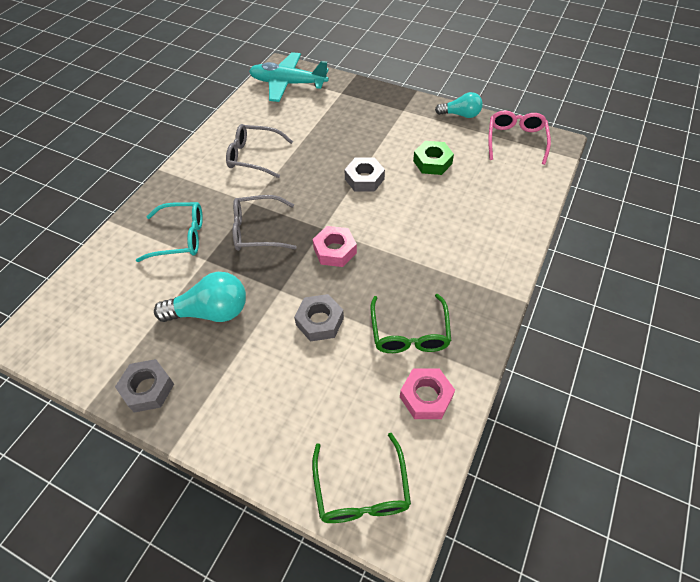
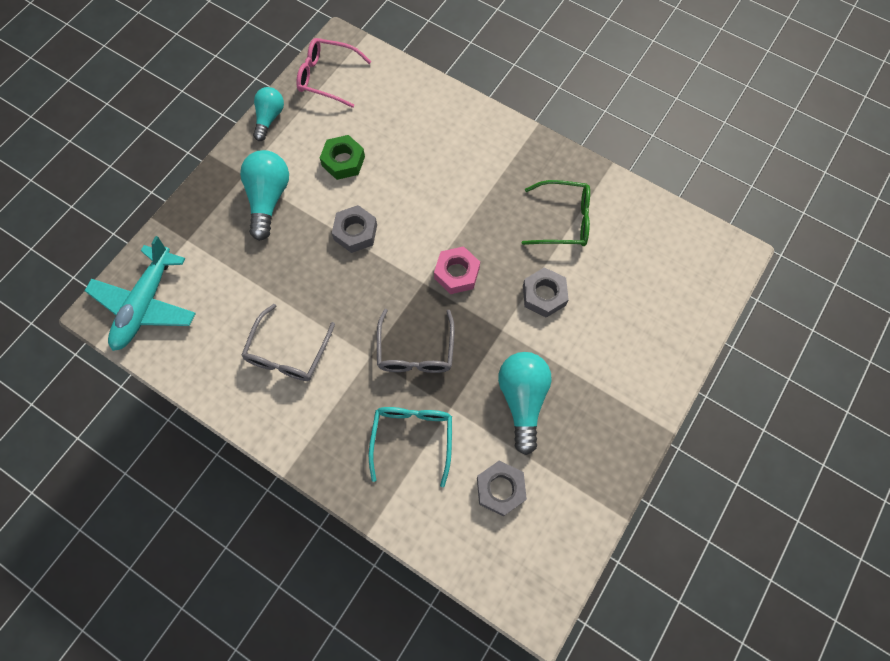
camera: 85 degrees left, 15 degrees up
grey nut [115,359,174,413] -> grey nut moved to [477,461,527,516]
green glasses [312,433,411,523] -> none
pink nut [400,368,455,419] -> none
none -> turquoise light bulb [240,150,289,241]

